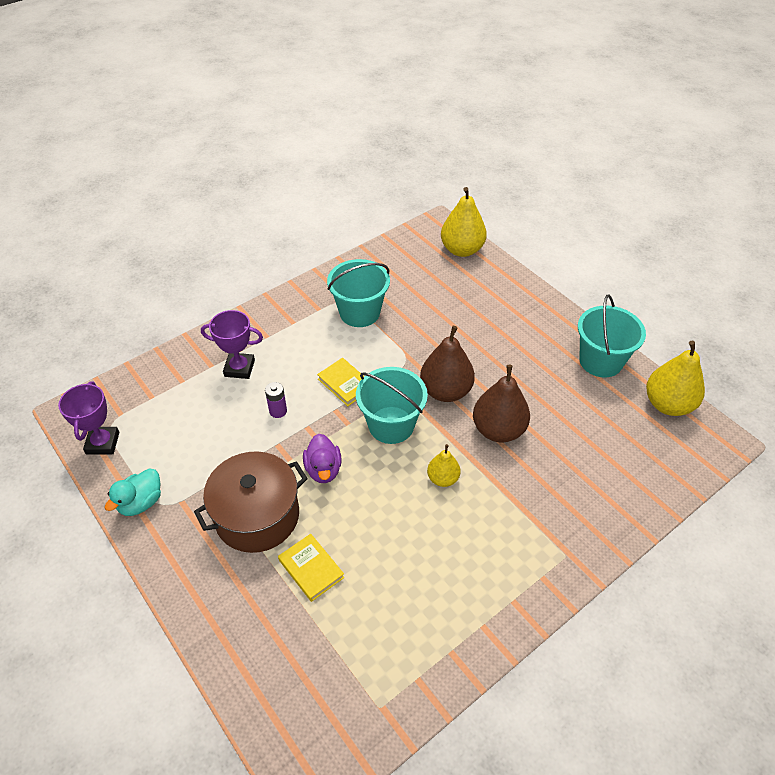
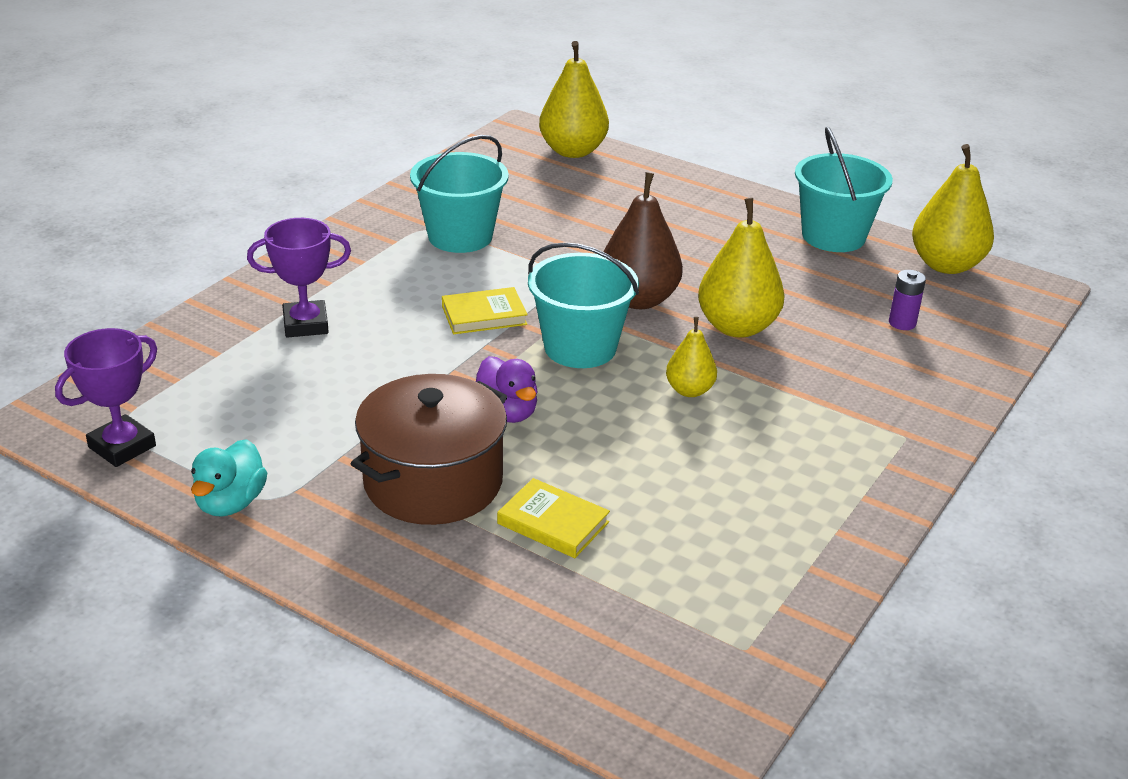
camera: 20 degrees left, 15 degrees down
purple trophy [58,381,120,455] -> purple trophy turned 60 degrees clockwise [55,328,157,467]
purple battery [265,382,287,418] -> purple battery moved to [889,270,926,330]
yellow book [317,358,364,406] -> yellow book turned 45 degrees counterclockwise [442,287,528,334]
brown pear [473,365,530,442] -> yellow pear [698,198,785,338]

